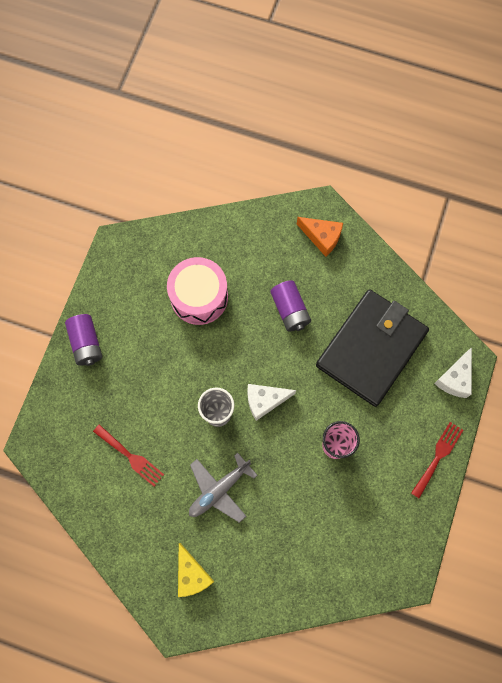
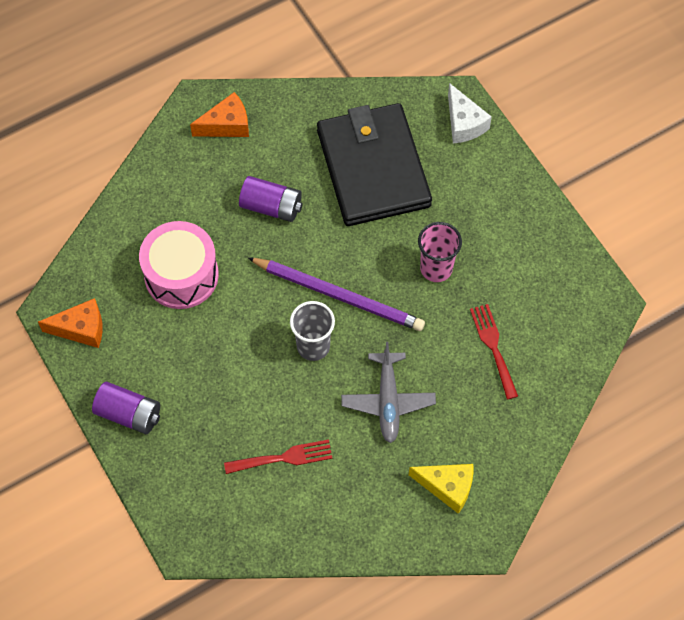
camera: 50 degrees left, 10 degrees down
white cheese [247,384,296,421] -> purple pencil [248,257,425,331]
red fork [411,422,463,498] -> red fork moved to [470,304,518,400]
none -> orange cheese [38,298,103,348]

